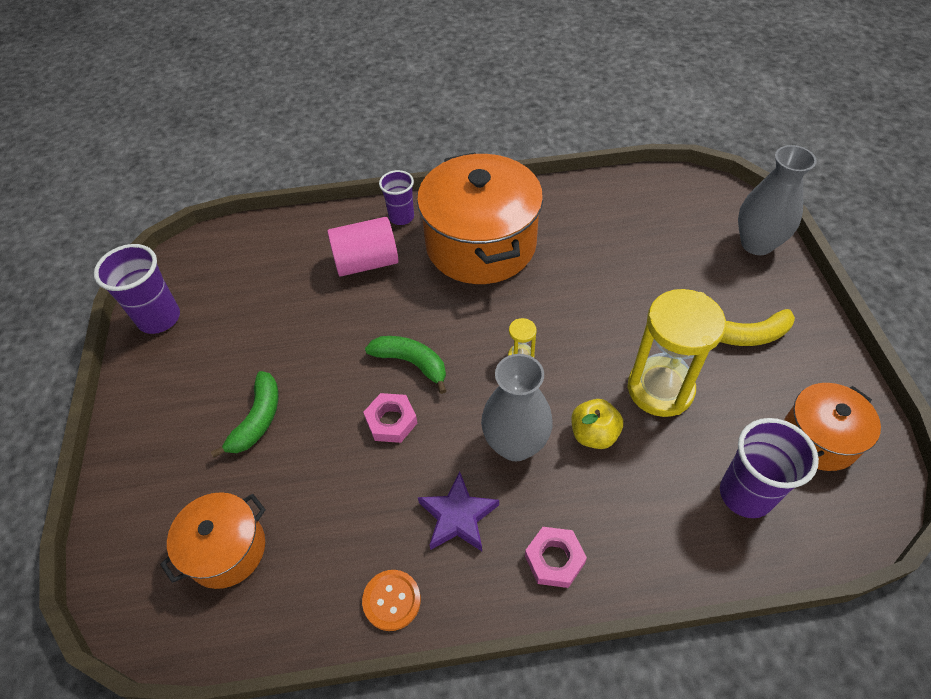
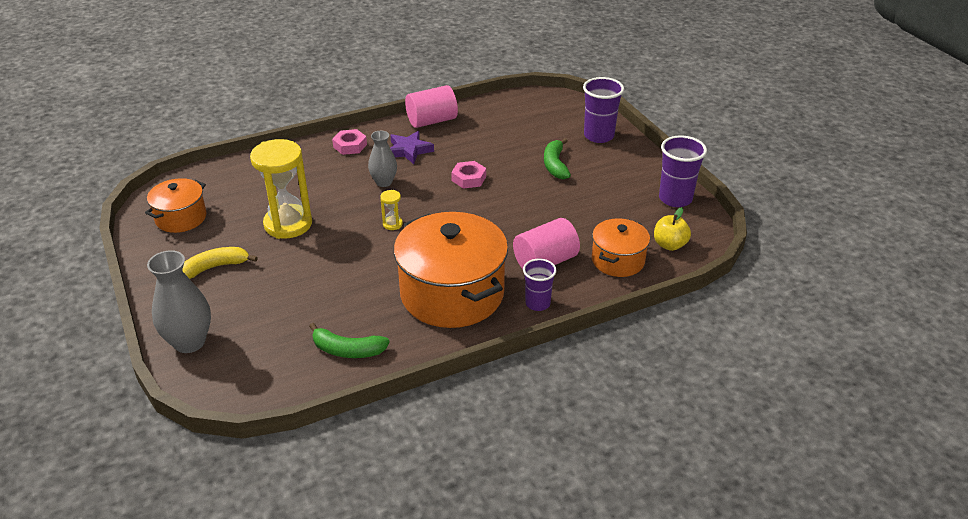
camera: 160 degrees right, 15 degrees down
orange pot [160,492,266,589] -> orange pot moved to [592,218,650,277]
orange button [362,570,421,631] -> pink cylinder [405,85,458,128]
green banana [365,336,447,394] -> green banana moved to [309,323,390,358]
grey vase [481,354,553,461] -> grey vase [368,131,397,187], size x0.65
yellow apple [571,399,623,449] -> yellow apple moved to [654,207,691,251]
purple cup [720,418,819,518] -> purple cup moved to [583,77,624,143]

